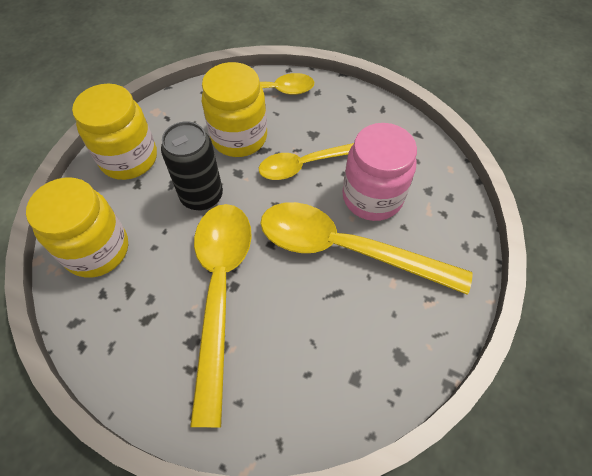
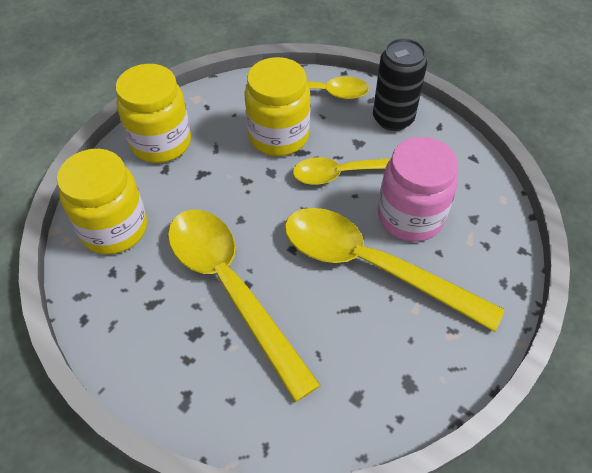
camera: 10 degrees right, 5 degrees down
black can [161,121,223,210] -> black can moved to [373,38,427,131]
yellow spoon [190,204,252,428] -> yellow spoon turned 45 degrees counterclockwise [168,210,320,402]

